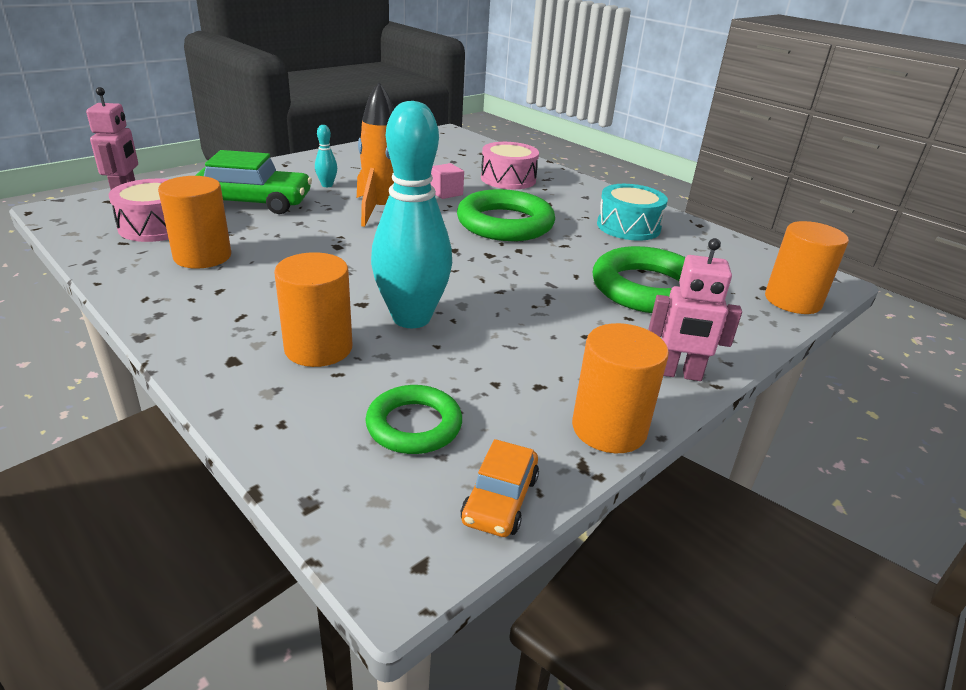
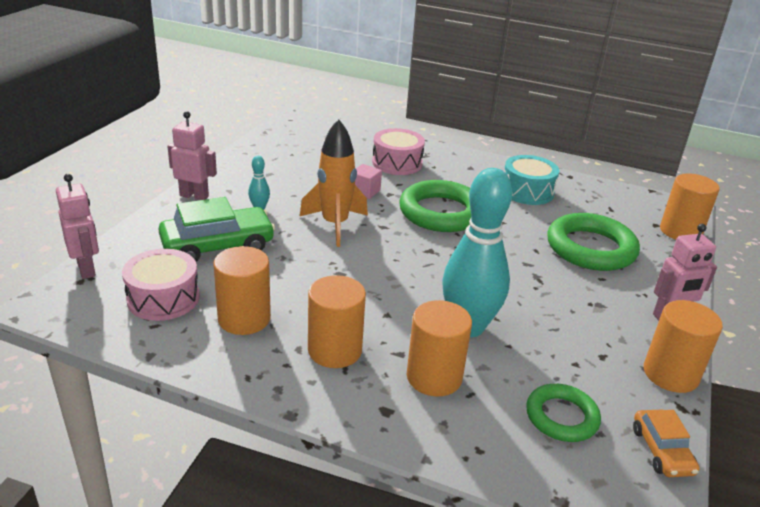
camera: 25 degrees left, 0 degrees up
none -> pink robot [167,111,217,200]
none -> orange cylinder [308,275,366,368]

